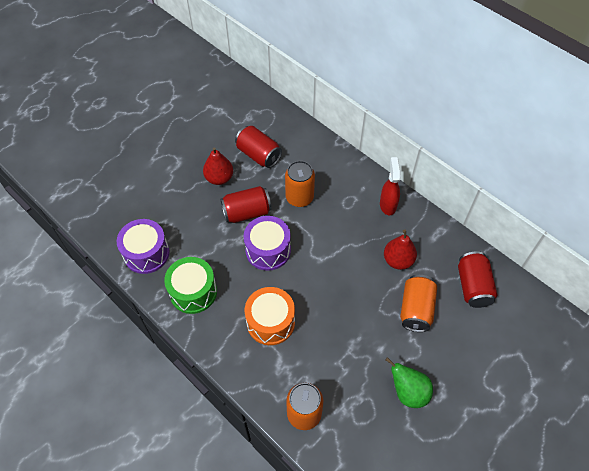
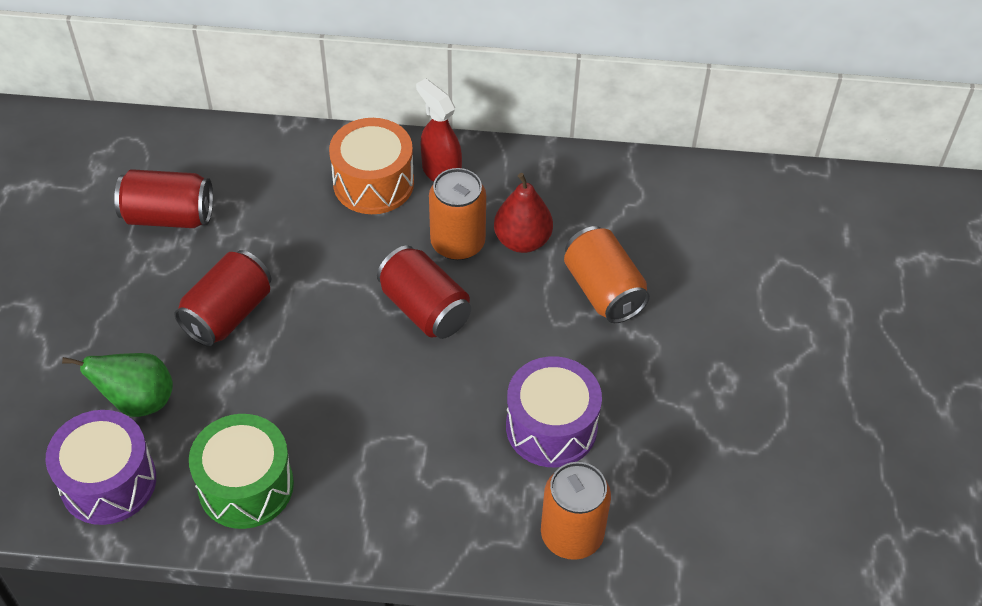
camera: 40 degrees left, 5 degrees down
red pear [203,147,233,185] -> none
purple drum [244,216,291,271] -> purple drum moved to [506,356,602,467]
orange drum [245,287,295,345] -> orange drum moved to [329,118,414,214]
orange can [285,161,315,207] -> orange can moved to [429,168,486,260]
green pear [385,357,433,408] -> green pear moved to [62,353,173,417]
red can [458,251,497,308] -> red can moved to [377,246,471,339]

